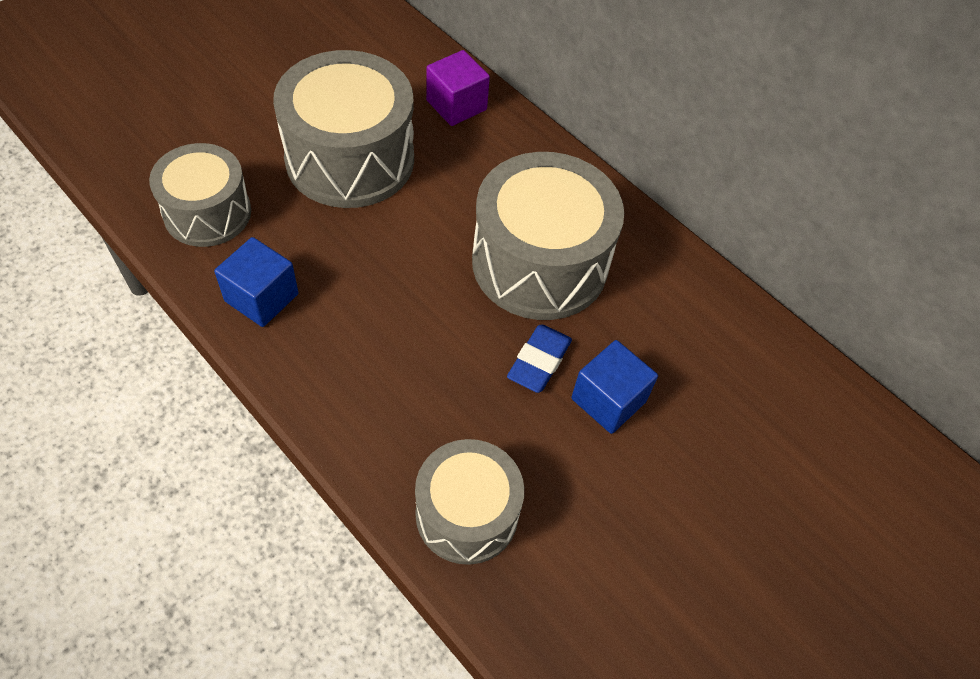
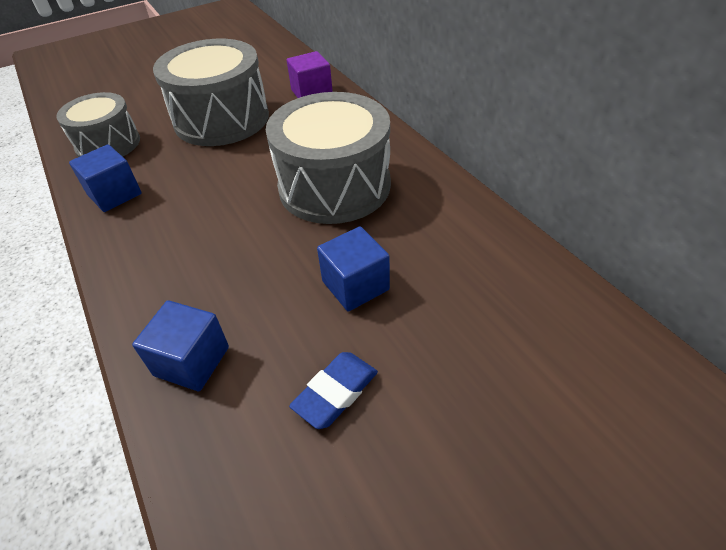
camera: 20 degrees right, 10 degrees down
grey drum [415,439,524,565] -> blue cube [132,300,229,391]
blue eraser [507,325,572,393] -> blue eraser moved to [289,352,378,429]

